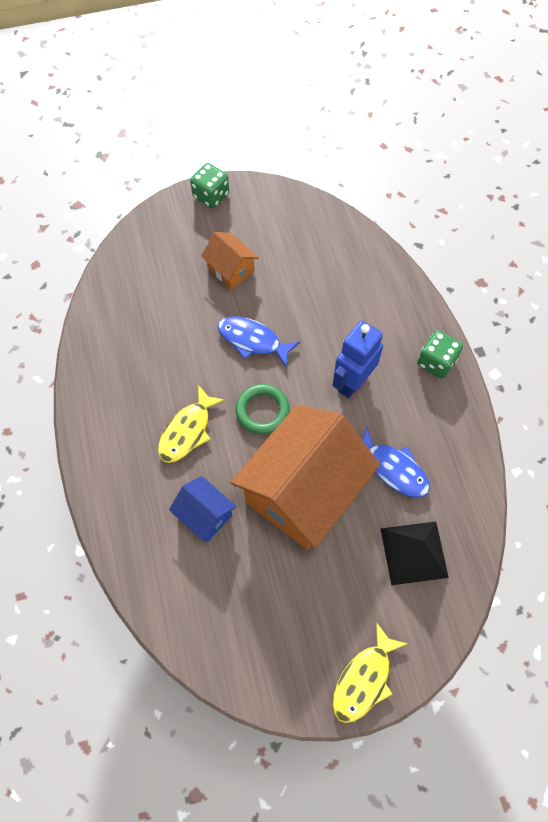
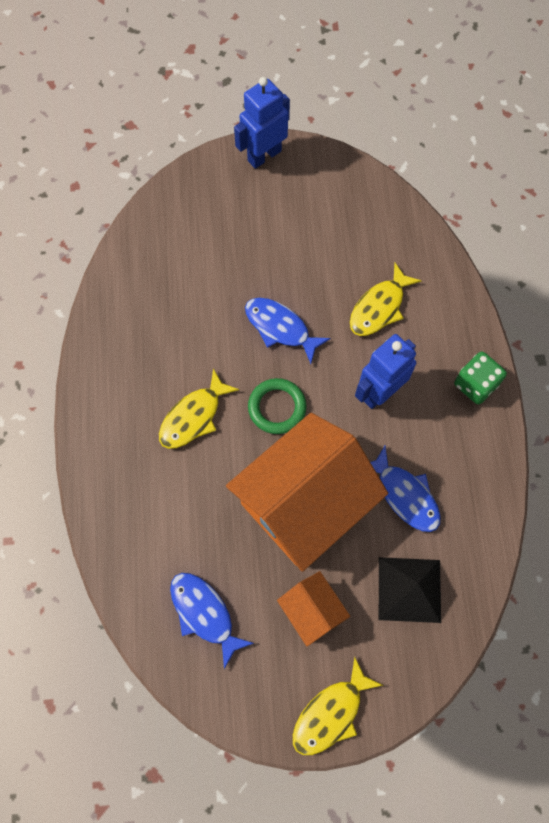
camera: 10 degrees right, 5 degrees up
blue house [169,476,237,542] -> none
green dice [190,163,229,208] -> blue robot [234,77,290,169]
orange house [201,232,259,290] -> orange house moved to [277,571,350,646]
none -> blue fish [170,573,254,669]
none -> yellow fish [350,263,421,336]

